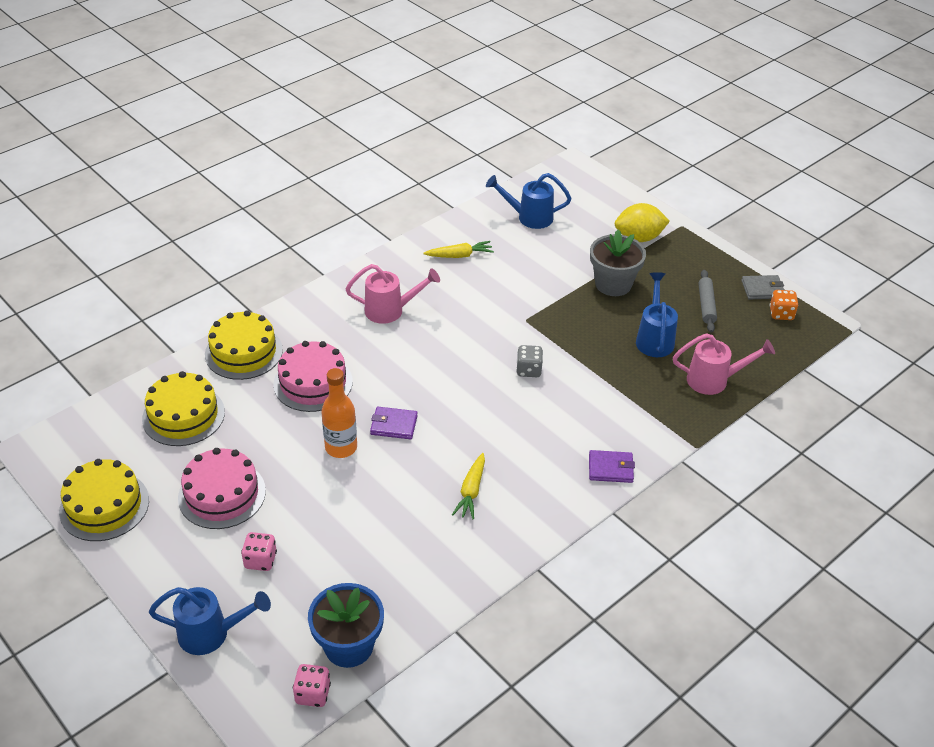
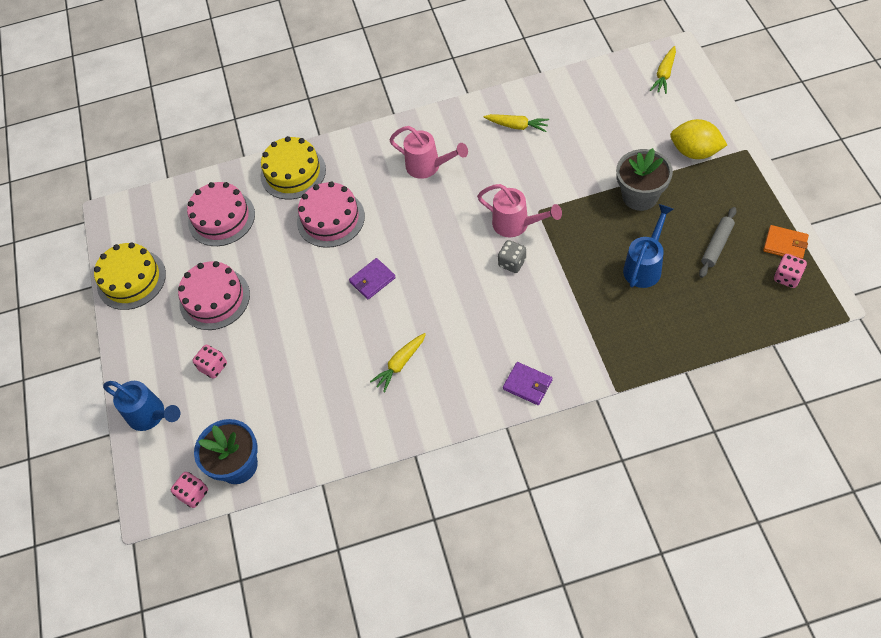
camera: 35 degrees right, 15 degrees up
yellow cake [142,371,225,446] -> pink cake [187,182,255,246]
orange bottle [321,368,357,458] -> none
purple wallet [370,407,418,439] -> purple wallet turned 75 degrees counterclockwise [349,258,396,300]
blue watering can [486,173,571,229] -> none
pink watering can [673,333,775,395] -> pink watering can moved to [477,184,562,237]
grey wallet [742,275,784,299] -> orange wallet [763,225,809,259]
orange dice [770,290,798,320] -> pink dice [774,254,807,288]
none -> yellow carrot [650,46,676,94]

